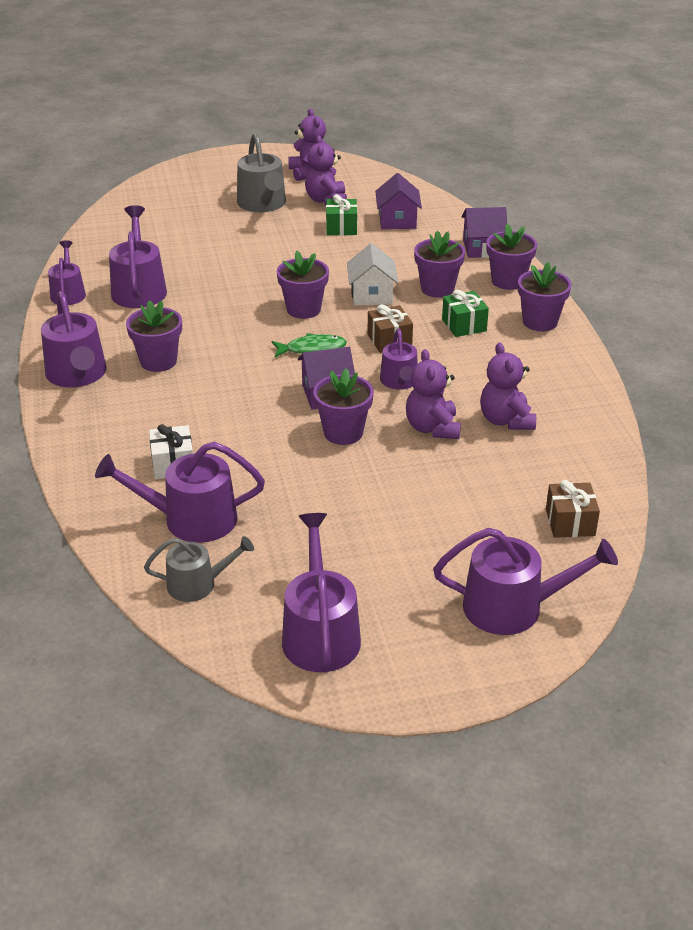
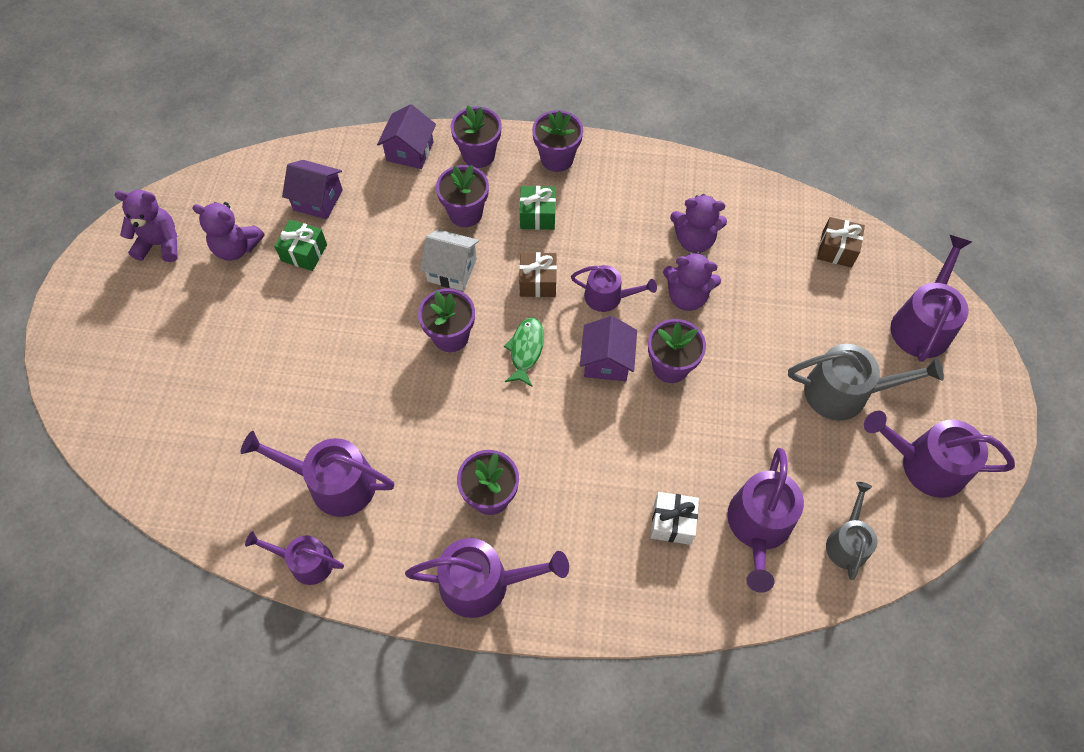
camera: 70 degrees left, 25 degrees up
grey watering can [237,133,286,212] -> grey watering can moved to [788,344,944,421]

